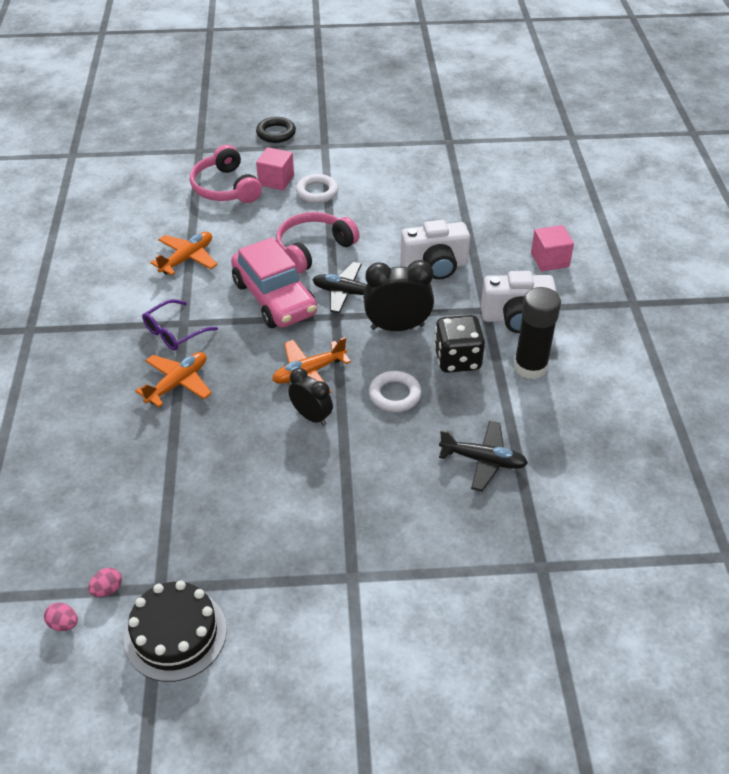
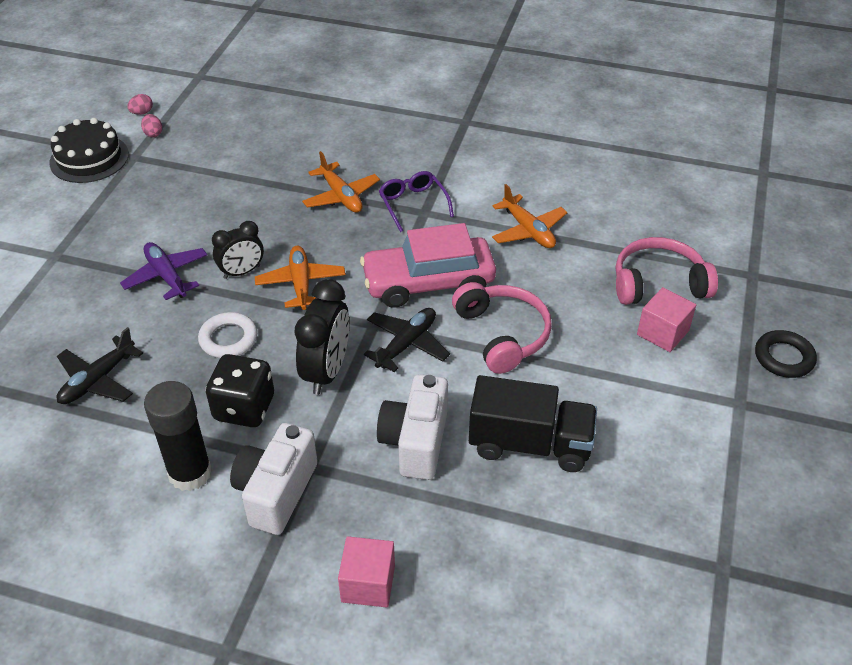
camera: 110 degrees right, 0 degrees up
white ring [296,174,338,203] -> none
none -> purple plane [120,242,207,300]
none -> black truck [469,375,597,472]

